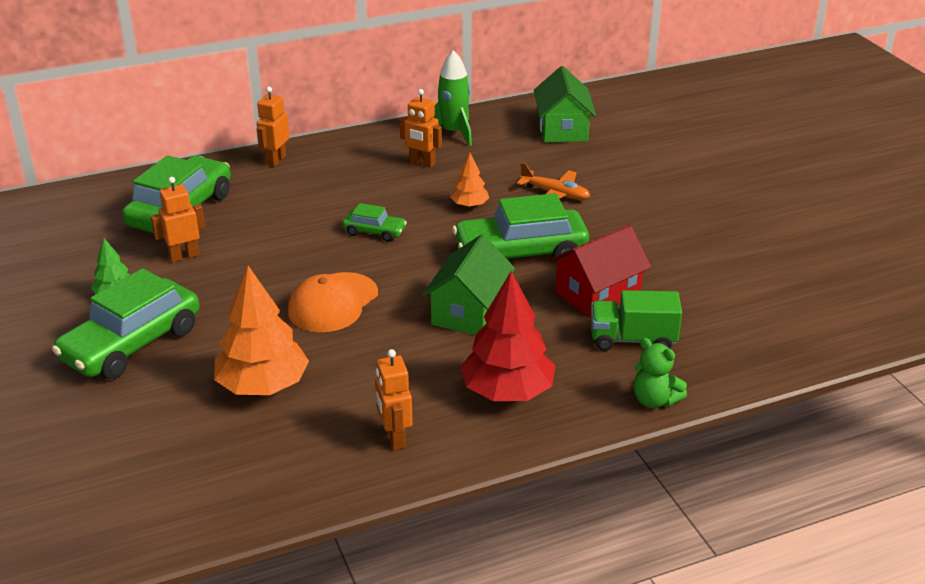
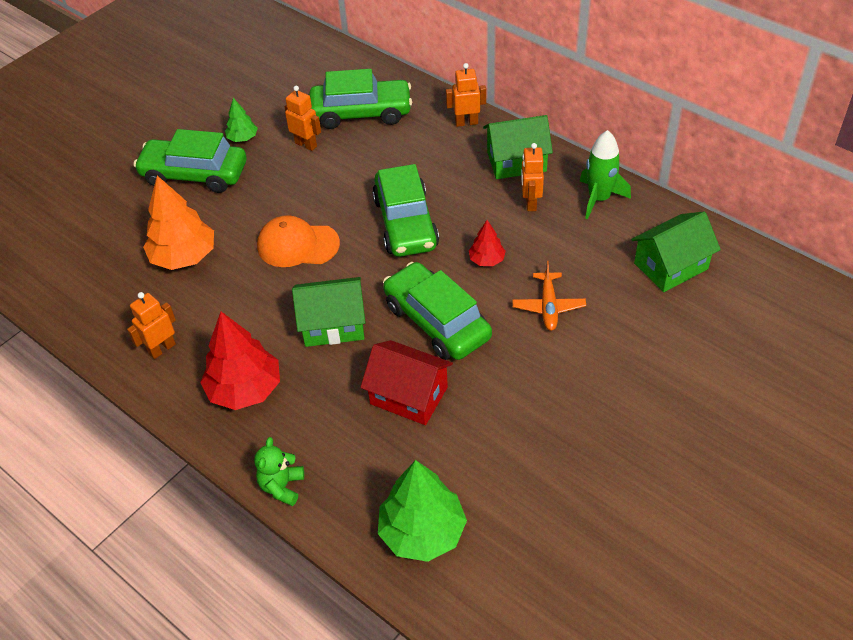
camera: 65 degrees right, 15 degrees up
green car [342,203,407,242] -> green car [372,164,439,257], size x2.06
orange tree [450,153,489,208] -> red tree [469,220,506,266]
green truck [591,290,682,351] -> none
none -> green tree [378,460,467,562]
none -> green house [483,115,553,179]

